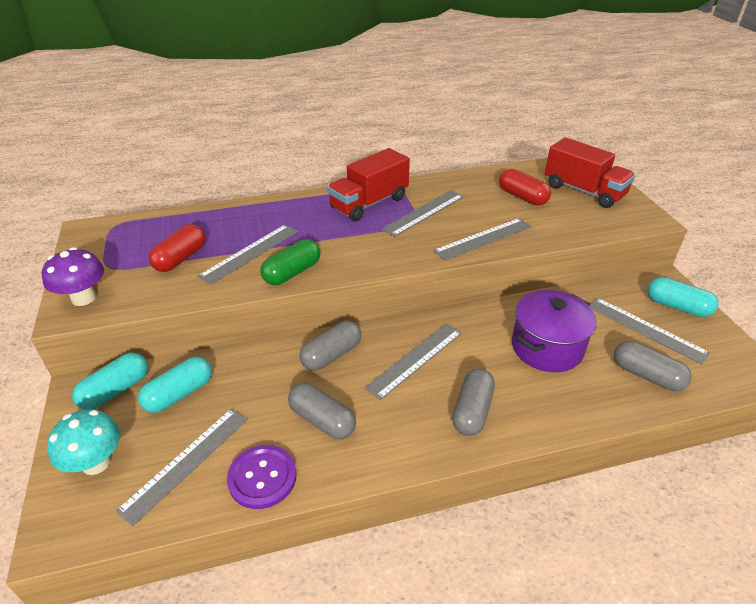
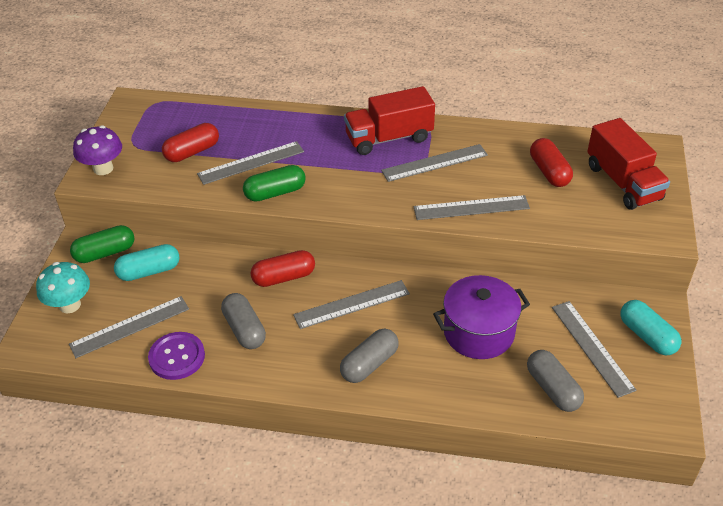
camera: 25 degrees right, 5 degrees up
turquoise capsule [72,352,148,410] -> green capsule [70,225,134,263]
grey capsule [299,321,361,371] -> red capsule [251,250,315,287]

